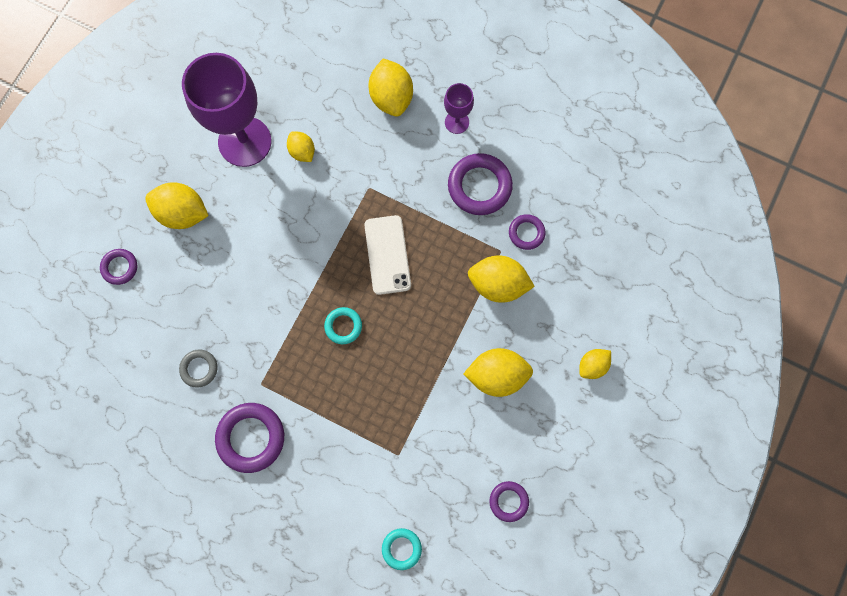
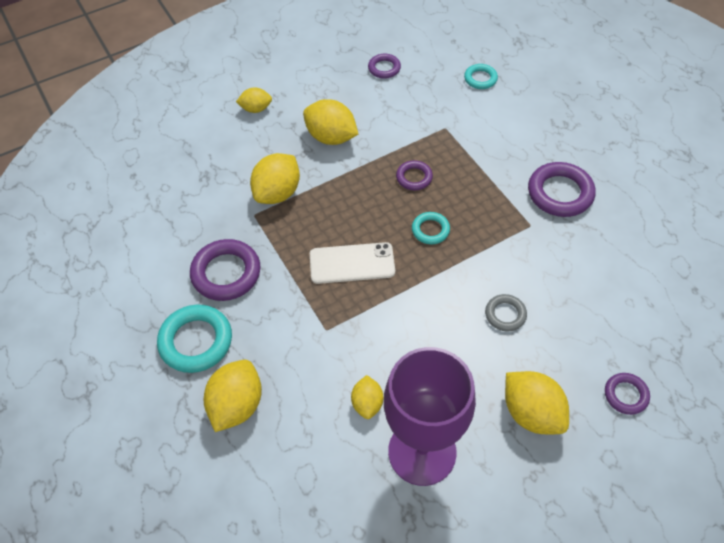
camera: 145 degrees left, 20 degrees down
grey ring [179,349,217,388] -> grey ring moved to [485,294,527,332]
white phone [364,215,411,295] -> white phone turned 60 degrees clockwise [310,242,395,284]
purple goblet [444,83,474,134] -> turquoise ring [157,304,232,373]
yellow lemon [468,256,535,303] -> yellow lemon turned 75 degrees clockwise [250,153,300,204]
purple ring [509,214,546,250] -> purple ring moved to [396,160,433,190]

